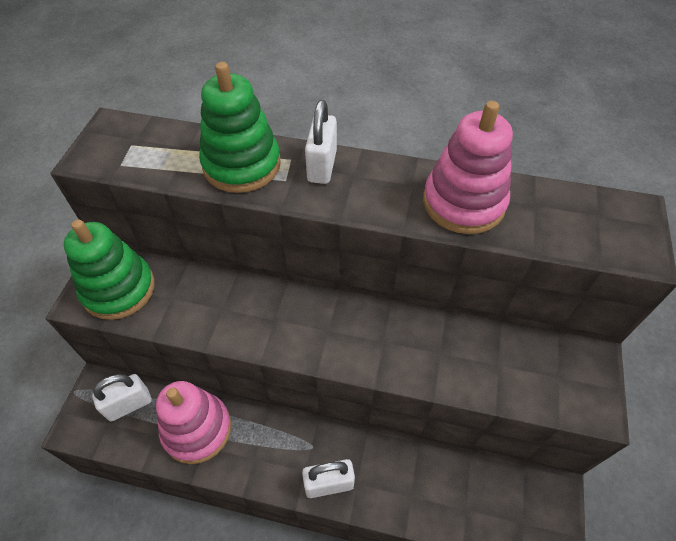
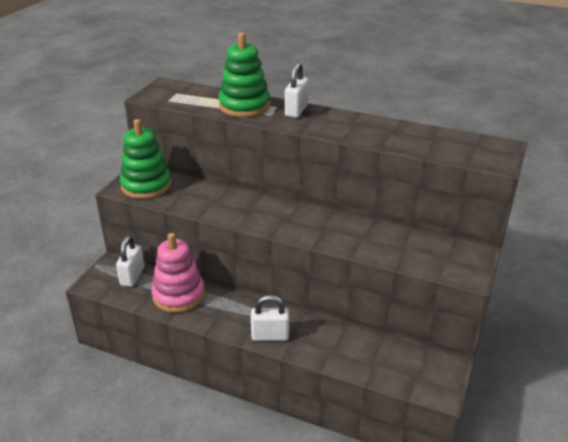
camera: 10 degrees right, 20 degrees down
white padlock [92,374,152,422] -> white padlock turned 60 degrees counterclockwise [116,236,144,287]
pink stacking toy [423,101,513,234] -> none

